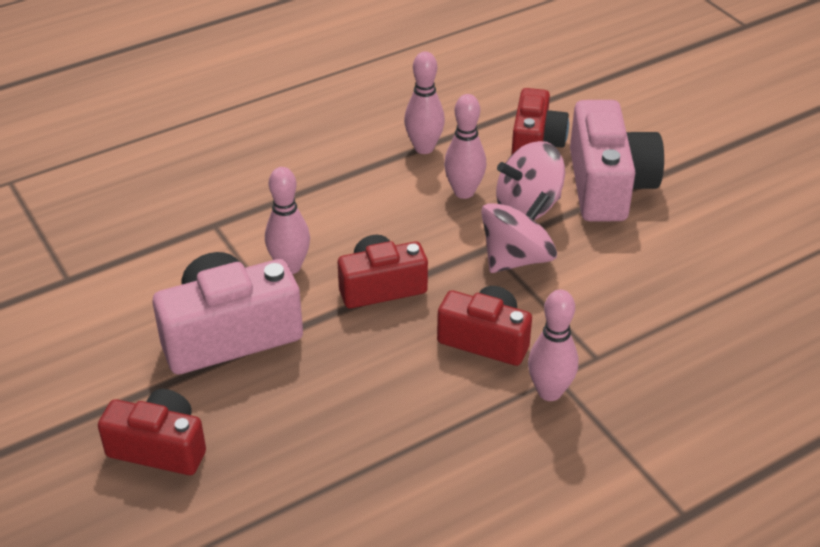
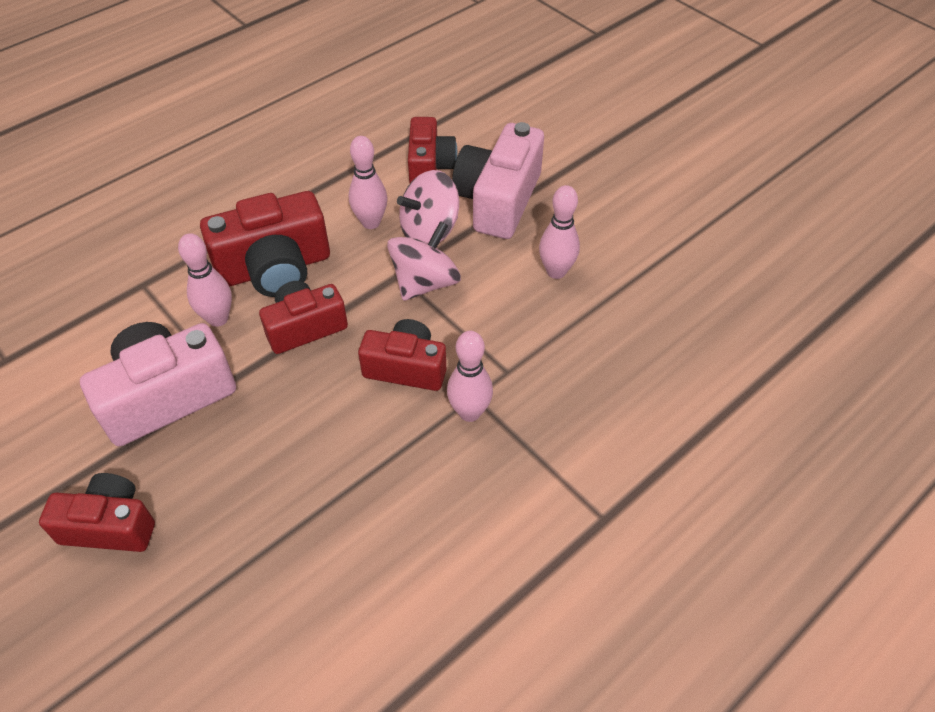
camera: 10 degrees left, 10 degrees up
pink bowling pin [404,51,445,154] -> pink bowling pin moved to [539,185,580,279]
pink camera [570,100,664,222] -> pink camera turned 150 degrees counterclockwise [452,122,544,239]
none -> red camera [200,191,330,297]

